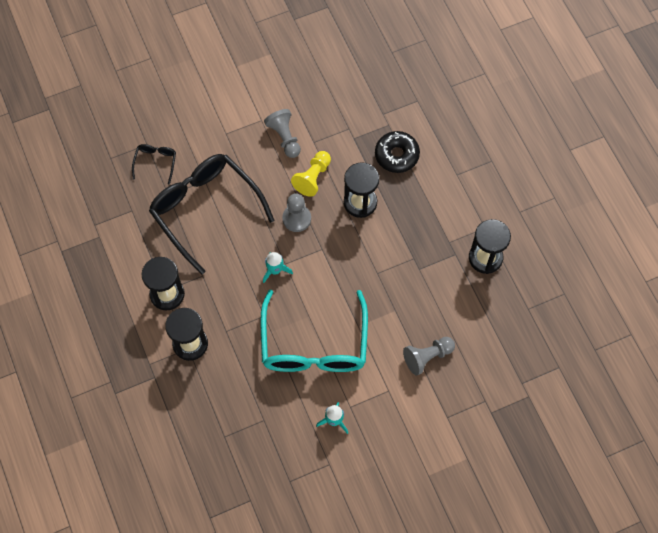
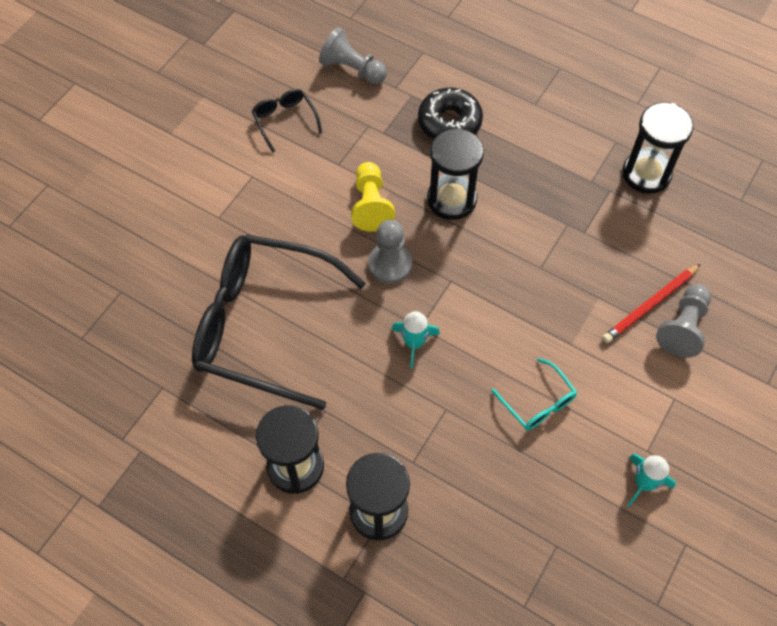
camera: 35 degrees left, 5 degrees down
black glasses [132,144,176,184] -> black glasses moved to [252,89,322,152]
turquoise glasses [260,290,368,372] -> turquoise glasses [491,358,577,430], size x0.42
grey pawn [264,109,301,158] -> grey pawn moved to [319,27,387,84]
none -> red pencil [602,264,701,343]

